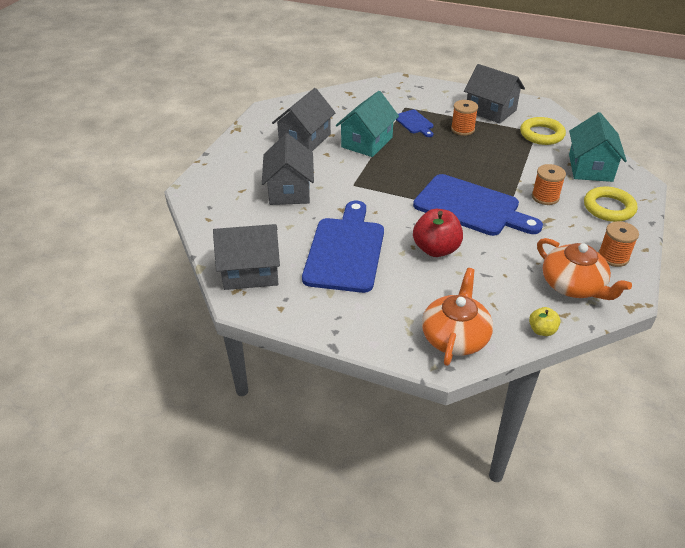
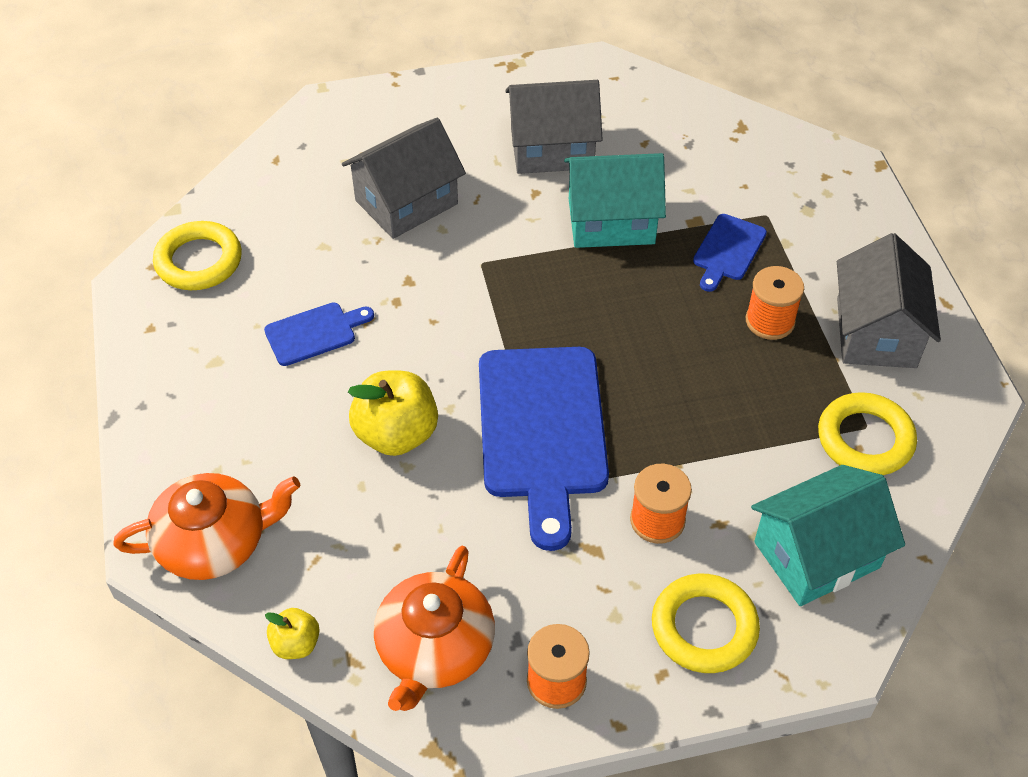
camera: 55 degrees right, 10 degrees up
grey house [213,224,280,290] -> yellow ring [153,221,242,290]
blue cutting board [302,201,384,293] -> blue cutting board [264,302,374,366], size x0.48
red apple [413,209,463,257] -> yellow apple [348,370,438,456]

